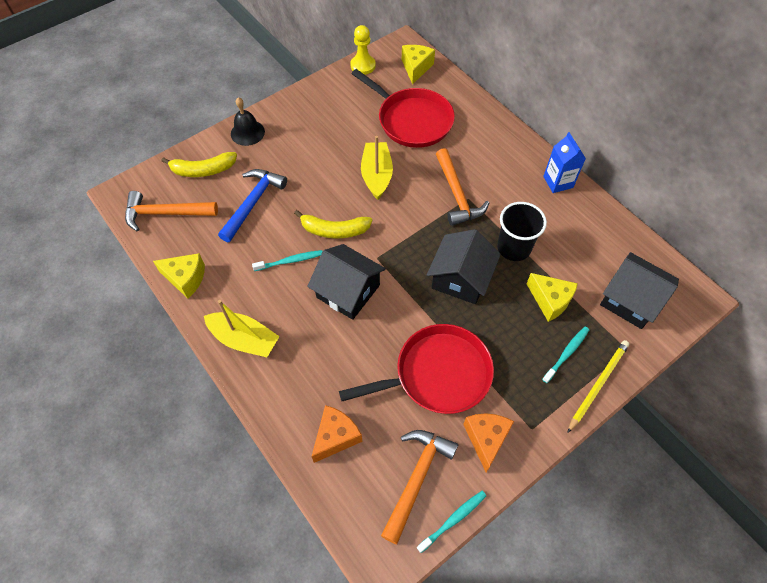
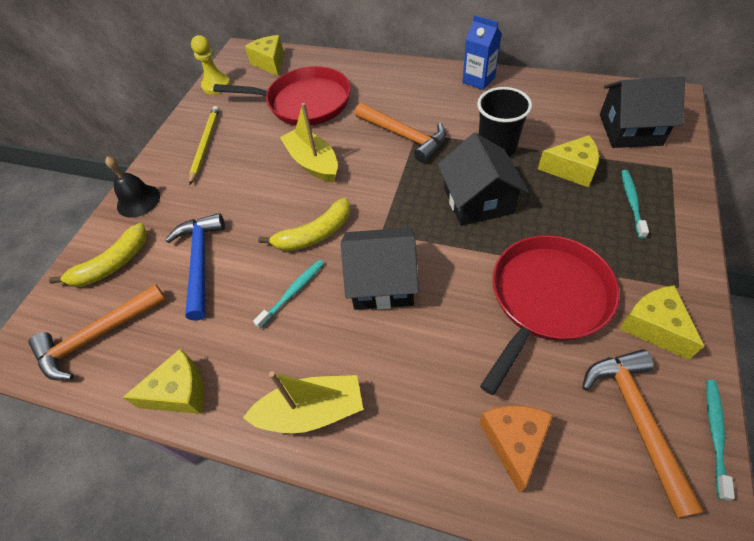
camera: 30 degrees left, 5 degrees down
orange cheese [463,413,514,472] -> yellow cheese [619,285,704,360]
yellow pencil [567,340,629,433] -> yellow pencil moved to [189,106,219,185]

